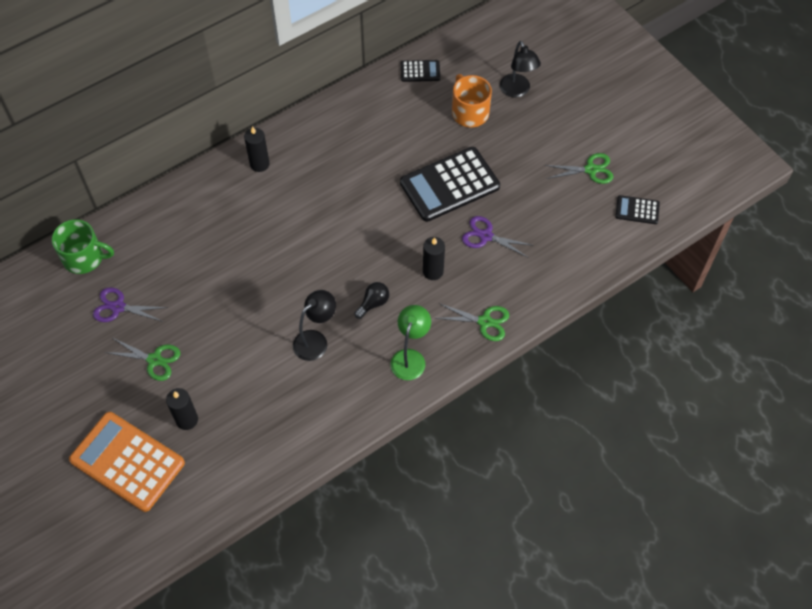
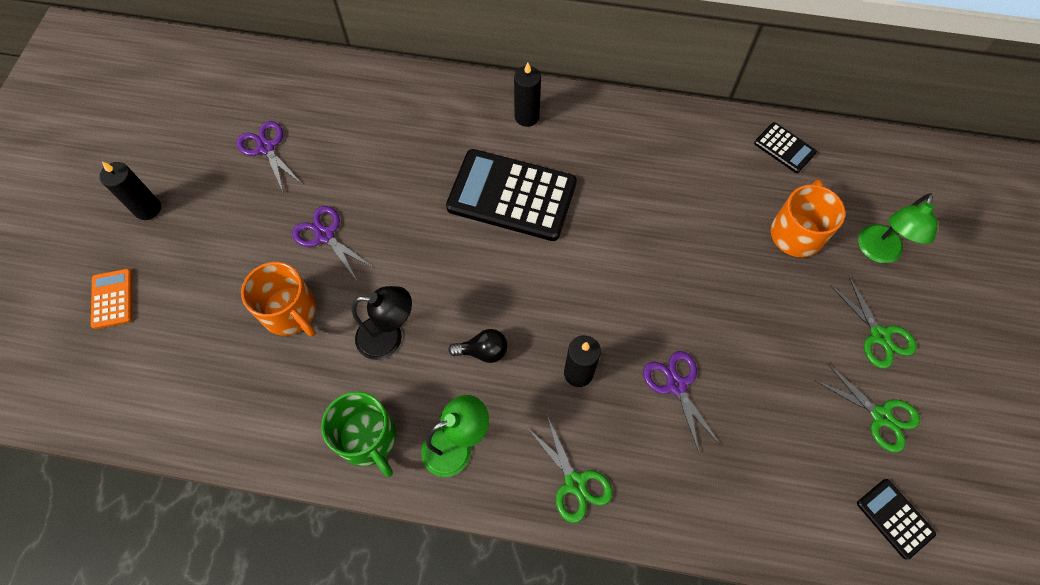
camera: 45 degrees right, 5 degrees up
green mug [52,219,114,274] -> green mug moved to [321,392,396,477]
orange calculator [69,412,185,512] -> orange calculator [91,269,132,329], size x0.47
green scissors [105,338,180,381] -> green scissors moved to [830,276,917,369]
black candle [166,388,198,430] -> black candle moved to [99,161,161,220]
black calculator [400,147,500,222] -> black calculator moved to [446,149,577,241]
black lamp [500,41,541,98] -> green lamp [858,193,938,263]
none -> orange mug [241,262,316,337]
none -> purple scissors [292,206,374,279]

